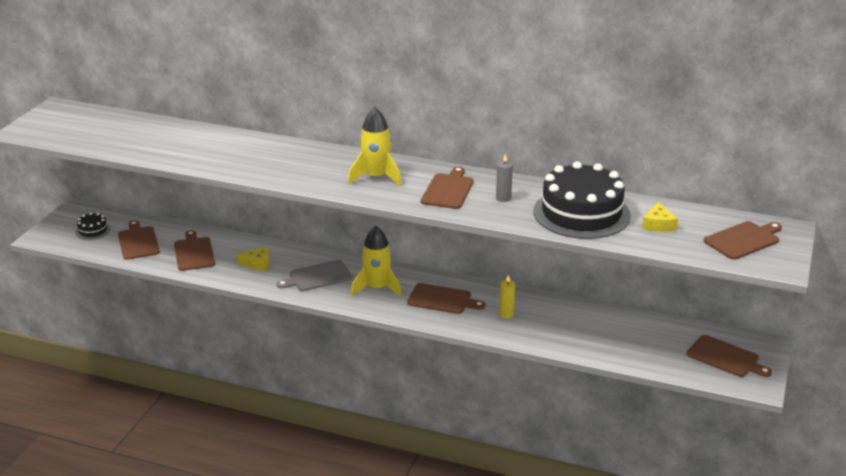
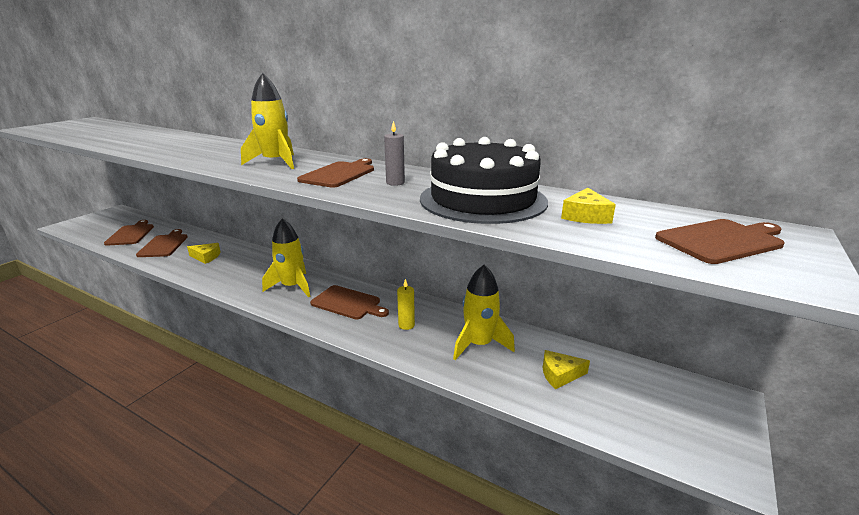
camera: 10 degrees right, 5 degrees down
black cake [75,212,110,240] -> none
grey cutting board [277,260,352,291] -> none
brown cutting board [687,335,772,377] -> none
none -> yellow rocket [453,265,515,360]
none -> yellow cheese [543,350,590,389]

